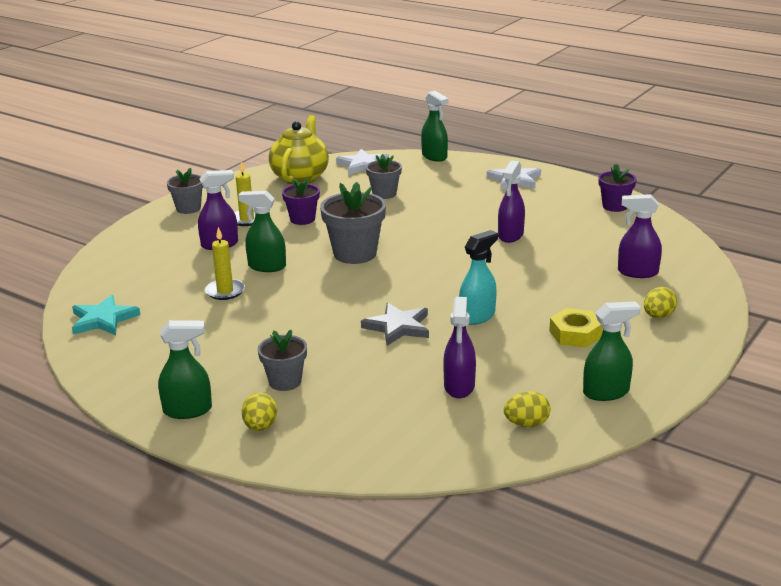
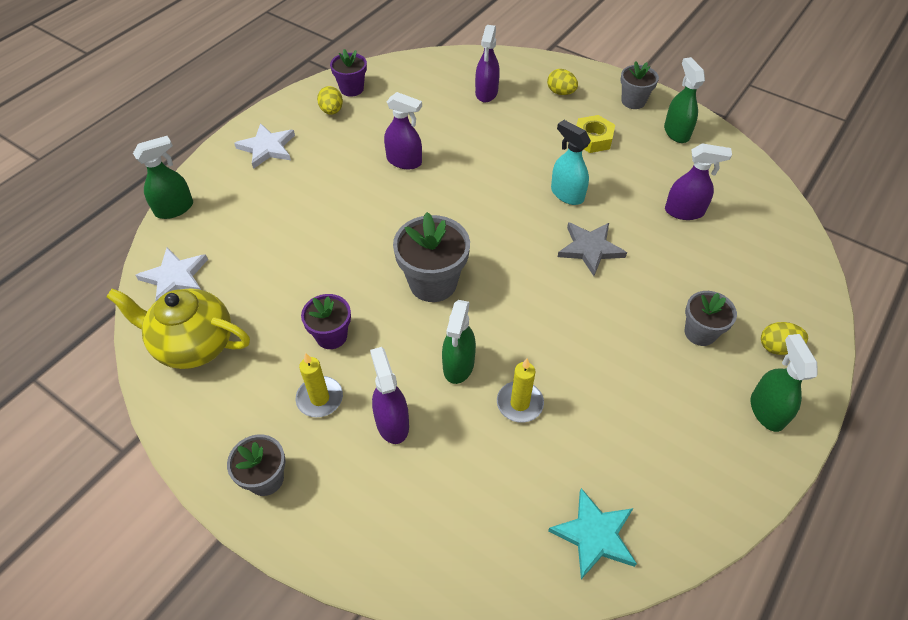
camera: 90 degrees left, 25 degrees up
grey flower pot [366,154,402,199] -> grey flower pot moved to [620,61,659,109]
yellow egg [504,391,550,427] -> yellow egg moved to [317,86,343,115]

